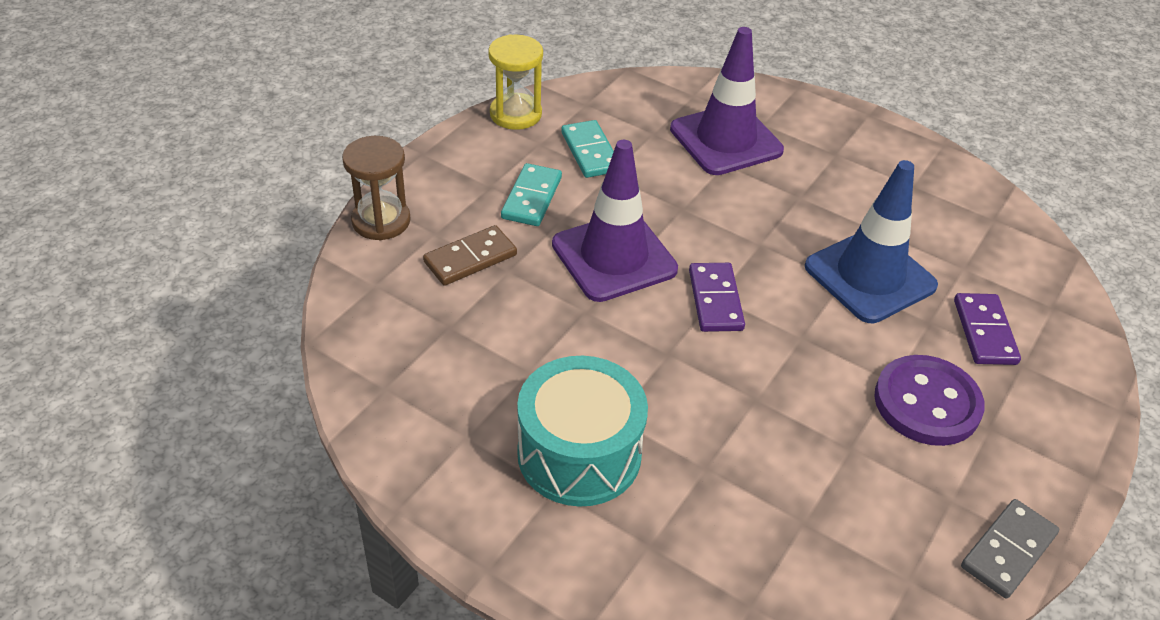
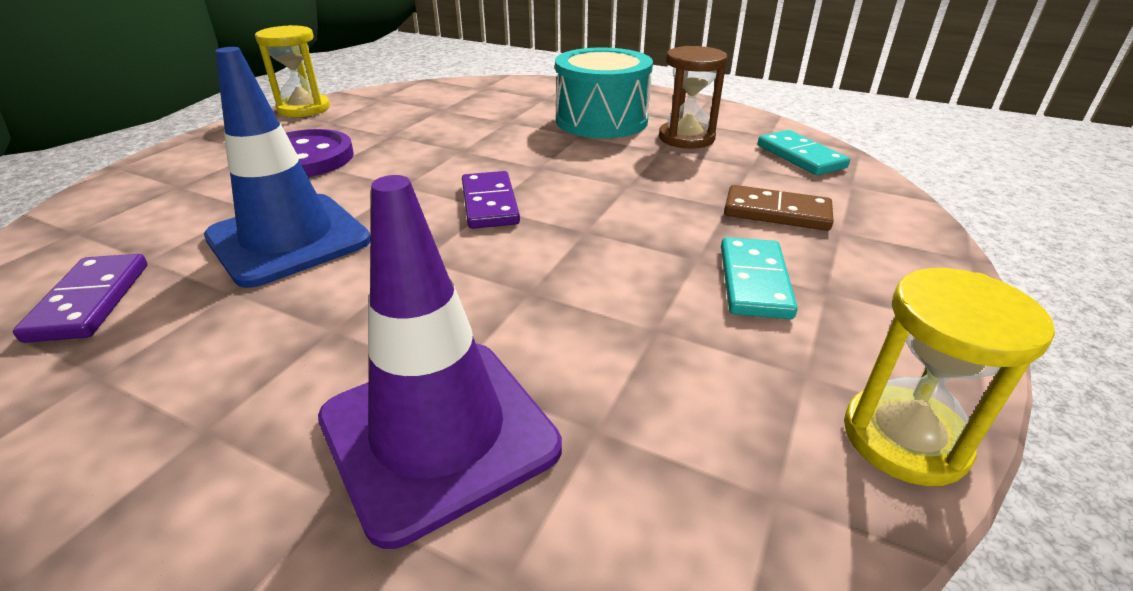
camera: 175 degrees right, 10 degrees down
brown hourglass [342,136,411,240] -> brown hourglass moved to [659,46,728,149]
brown domino [423,225,517,286] -> brown domino turned 60 degrees clockwise [724,185,834,231]
purple traffic cone [552,140,678,302] -> none
turquoise domino [561,120,614,178] -> turquoise domino moved to [758,130,850,175]
purple domino [954,293,1021,365] -> purple domino moved to [13,254,148,343]
grey domino [961,499,1059,599] -> yellow hourglass [255,25,330,117]

